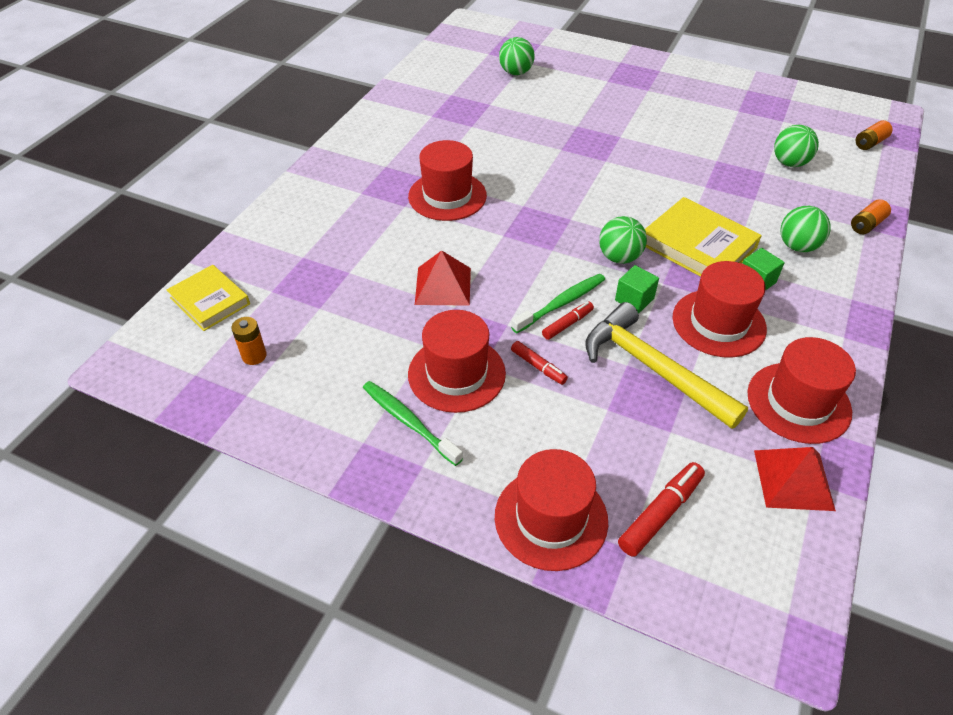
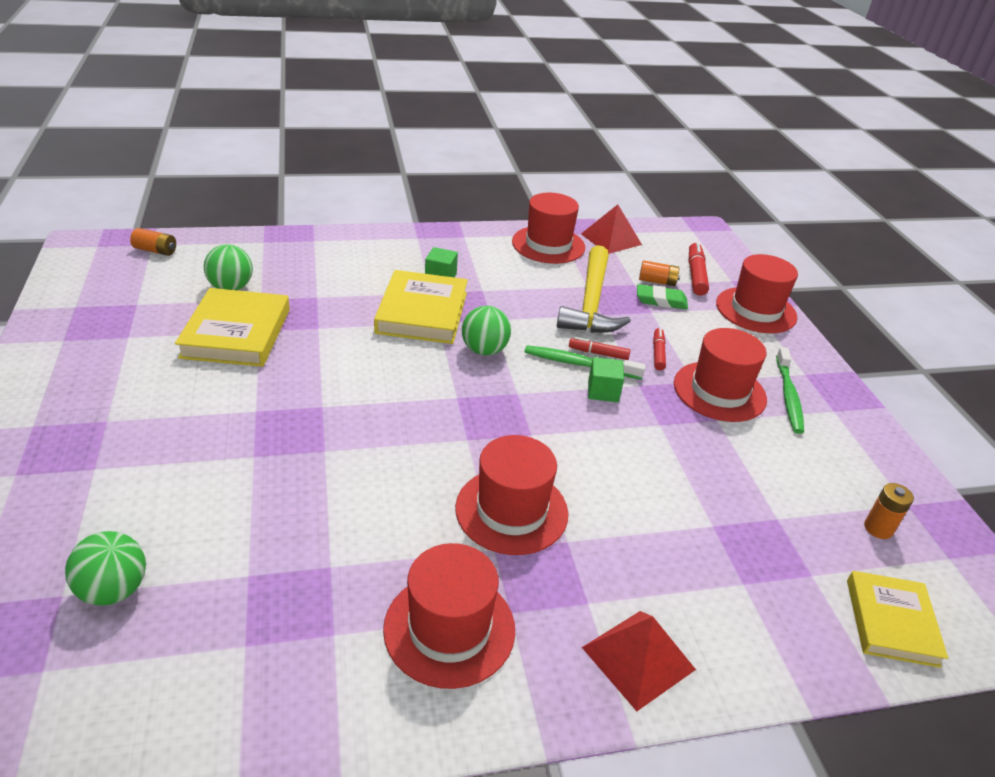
camera: 130 degrees left, 10 degrees down
red pyramid [415,250,471,306] -> red pyramid moved to [582,611,696,711]
green cube [615,265,659,313] -> green cube moved to [588,357,624,402]
red marker [618,462,705,557] -> red marker turned 90 degrees clockwise [688,242,709,296]
red hat [673,261,767,358] -> red hat moved to [383,543,515,689]
green ball [781,206,831,252] -> none
orange battery [851,199,891,234] -> orange battery moved to [639,261,681,286]
none -> yellow book [175,288,290,367]
none -> green eraser [637,284,688,310]

